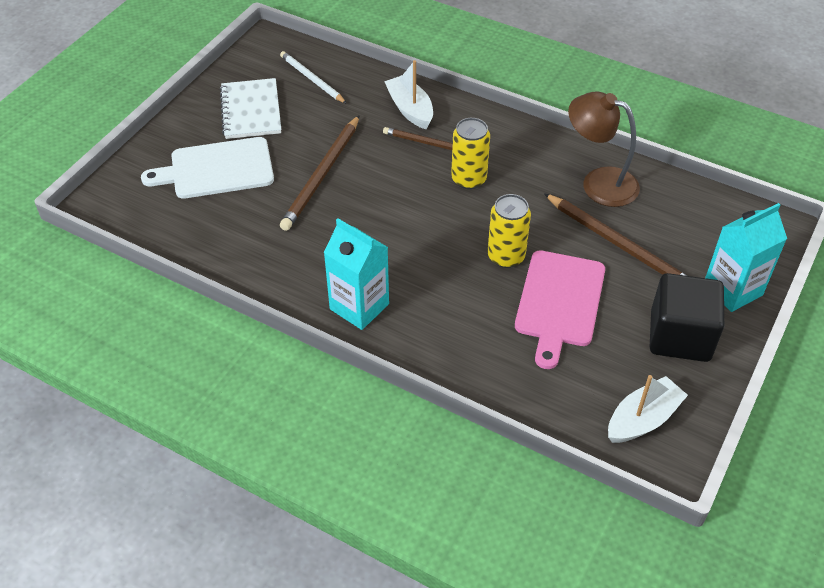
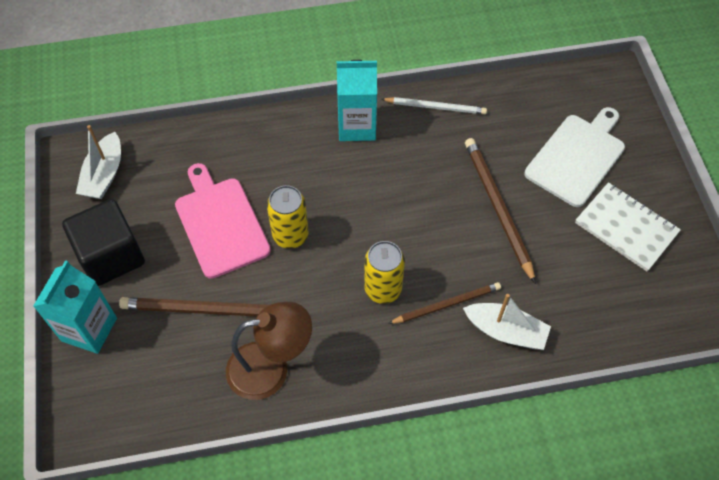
camera: 140 degrees right, 10 degrees up
white pencil [280,51,347,104] -> white pencil moved to [382,97,487,114]

